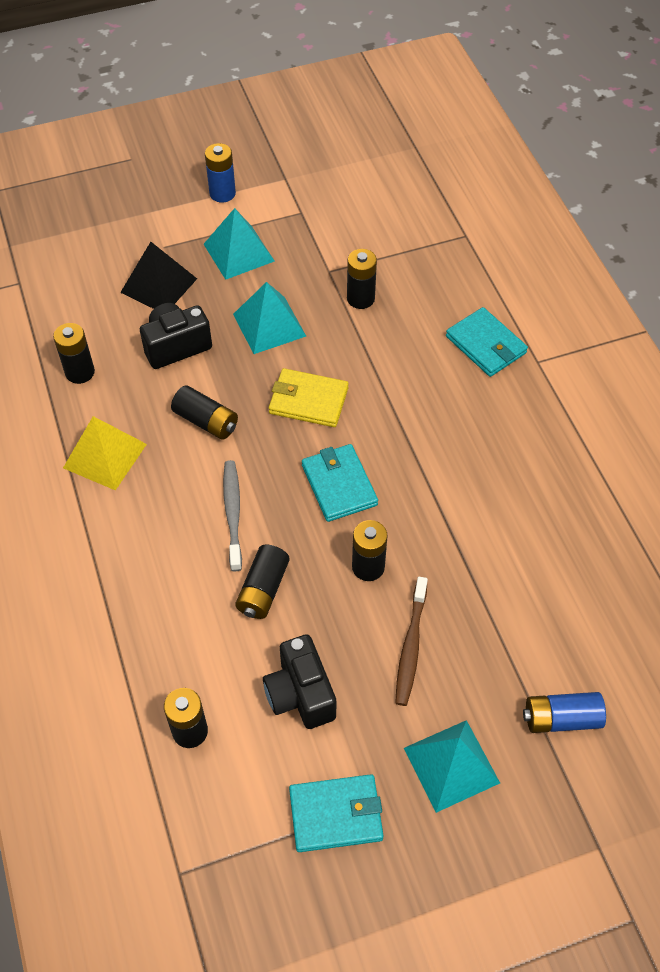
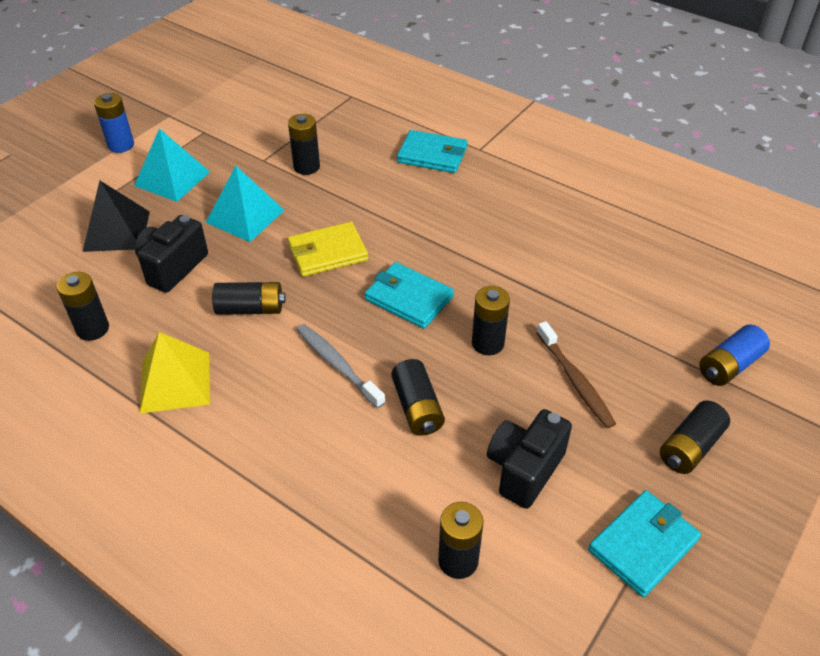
camera: 35 degrees left, 10 degrees down
black camera [263,634,336,729] -> black camera turned 90 degrees clockwise [487,409,572,509]
turquoise pyramid [404,720,500,813] -> black battery [660,400,730,474]

